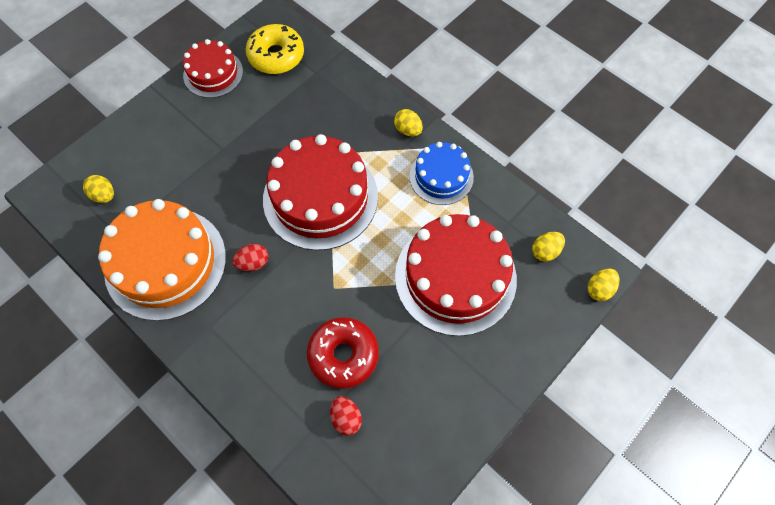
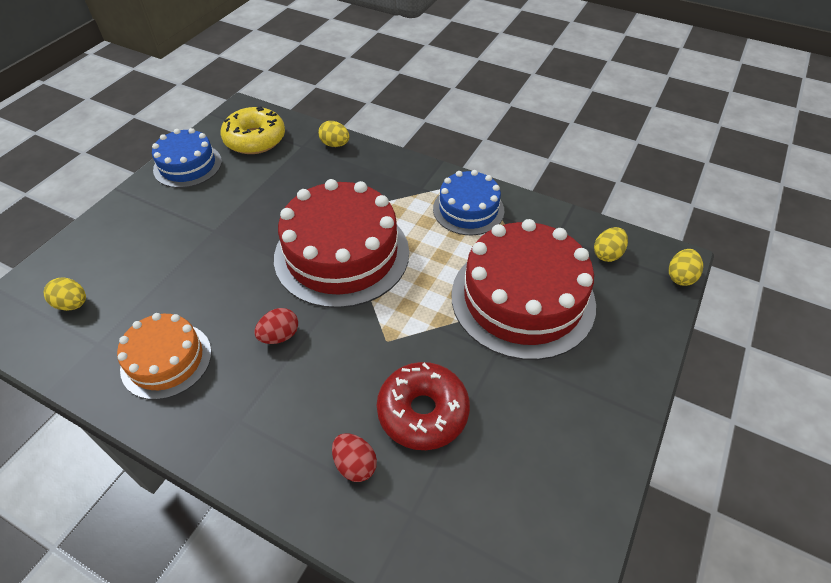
camera: 15 degrees left, 15 degrees down
orange cake [98,199,226,321] -> orange cake [117,313,212,400], size x0.57
red cake [183,39,243,98] -> blue cake [152,128,222,188]
red egg [330,396,362,435] -> red egg moved to [332,433,377,482]
yellow egg [394,109,423,136] -> yellow egg moved to [318,121,349,147]

